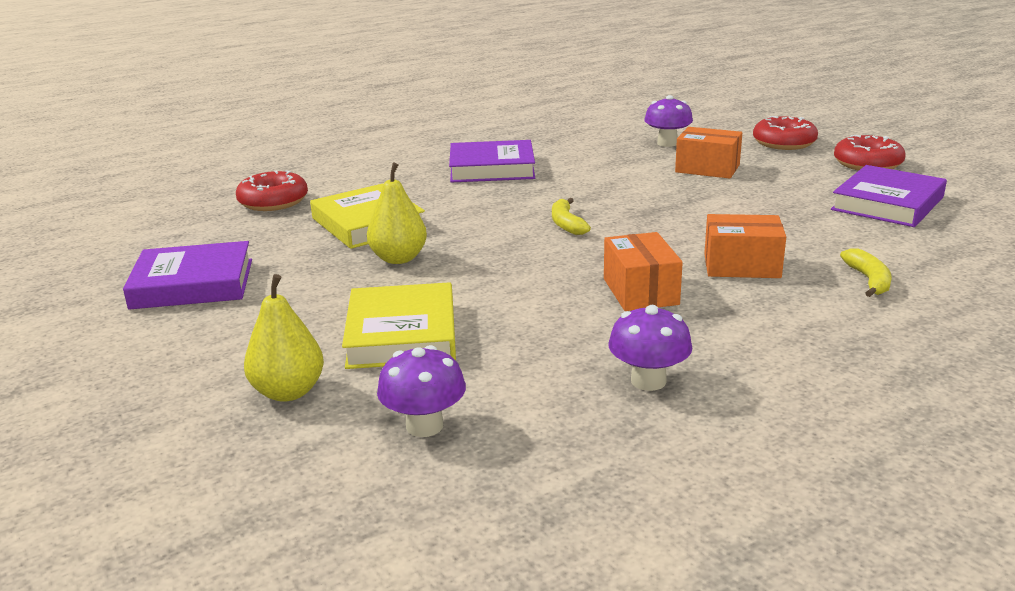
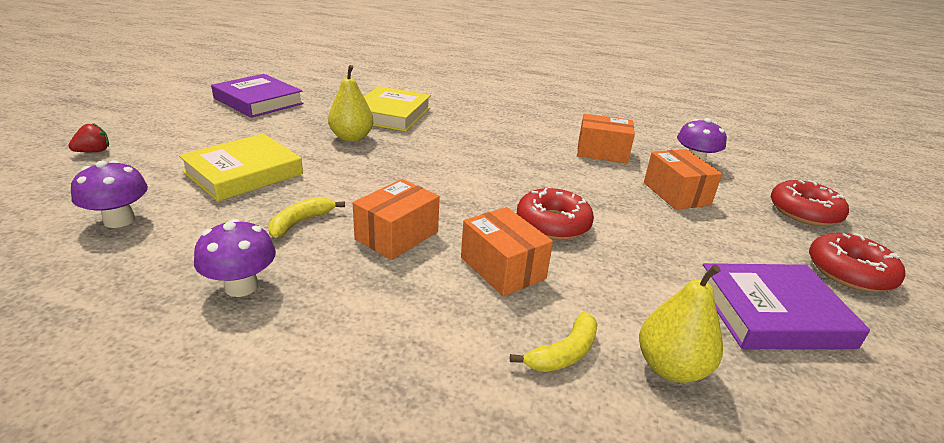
camera: 45 degrees right, 5 degrees up
red donut [236,170,308,211] -> red donut moved to [517,188,594,240]
yellow pear [244,274,324,402] -> yellow pear moved to [639,265,723,383]
purple book [449,140,535,183] -> none
yellow banana [552,198,591,235] -> yellow banana moved to [268,197,345,238]
none -> red strawberry [68,123,109,152]
none -> orange box [577,114,635,163]

